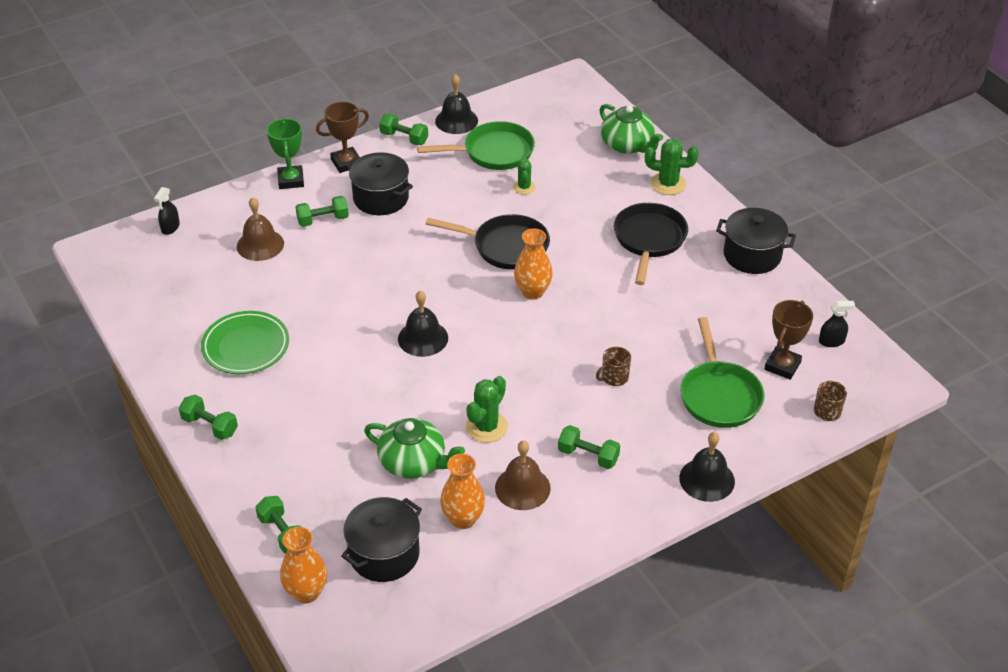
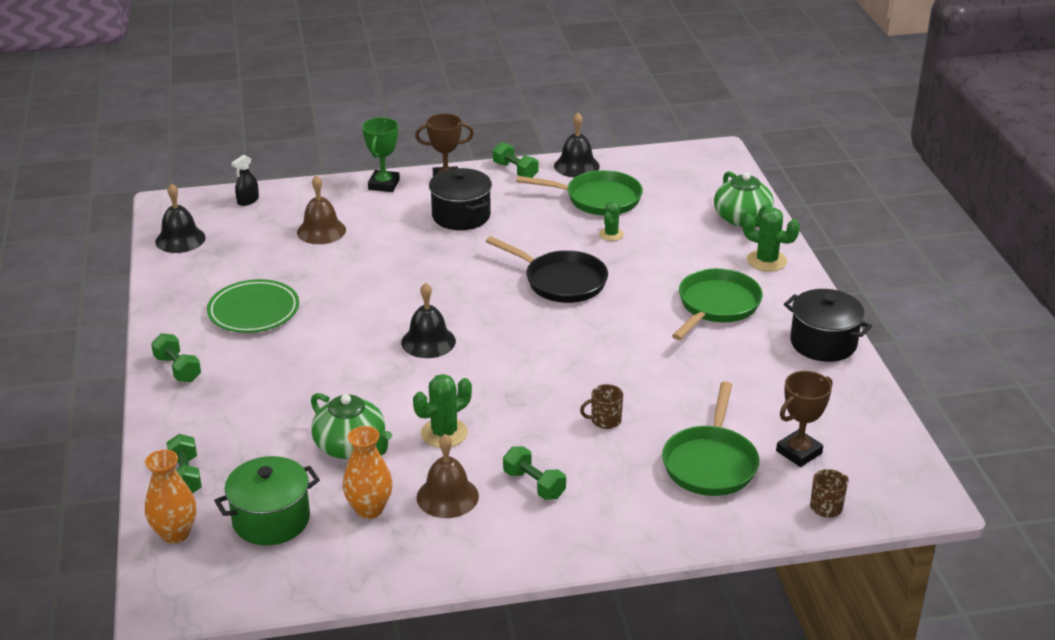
camera: 20 degrees right, 10 degrees down
green dumbbell [295,196,349,227] -> none
black pot [341,497,422,582] -> green pot [214,456,320,545]
orange vase [514,229,553,299] -> none
black pan [614,203,688,285] -> green pan [672,268,763,340]
black bell [679,432,735,502] -> black bell moved to [155,183,206,253]
black spray bottle [819,301,855,347] -> none

